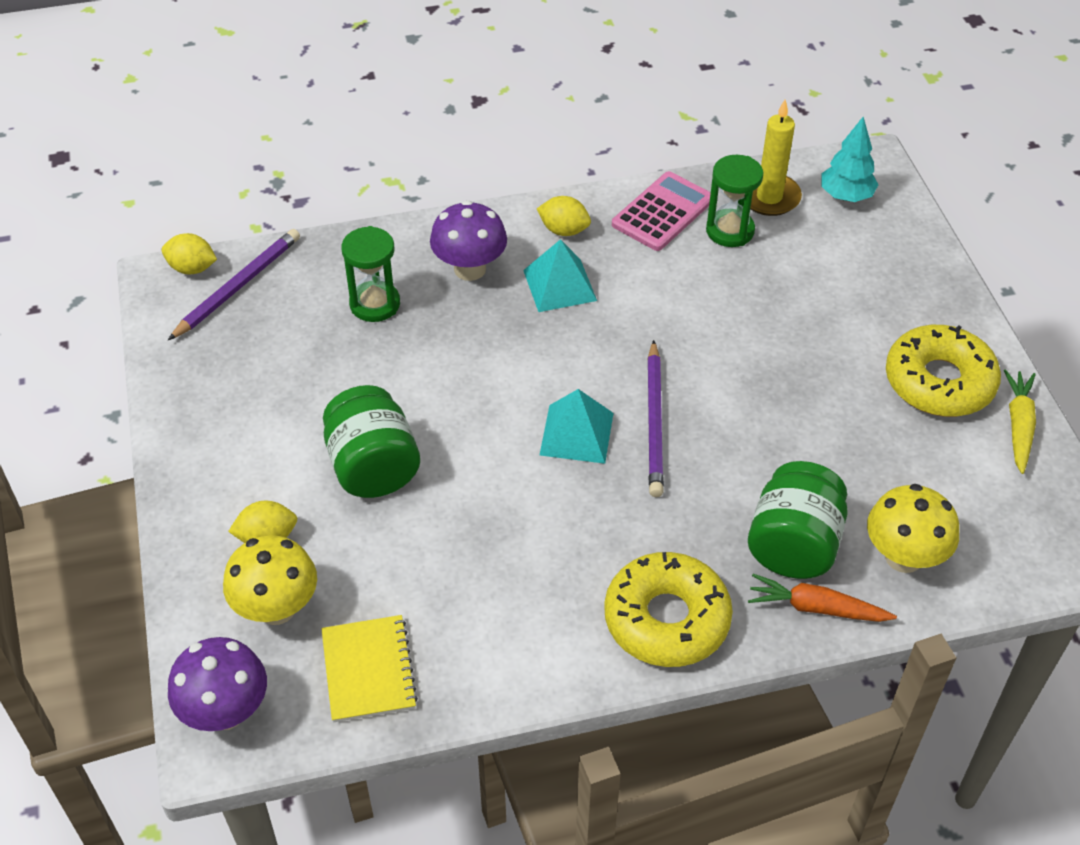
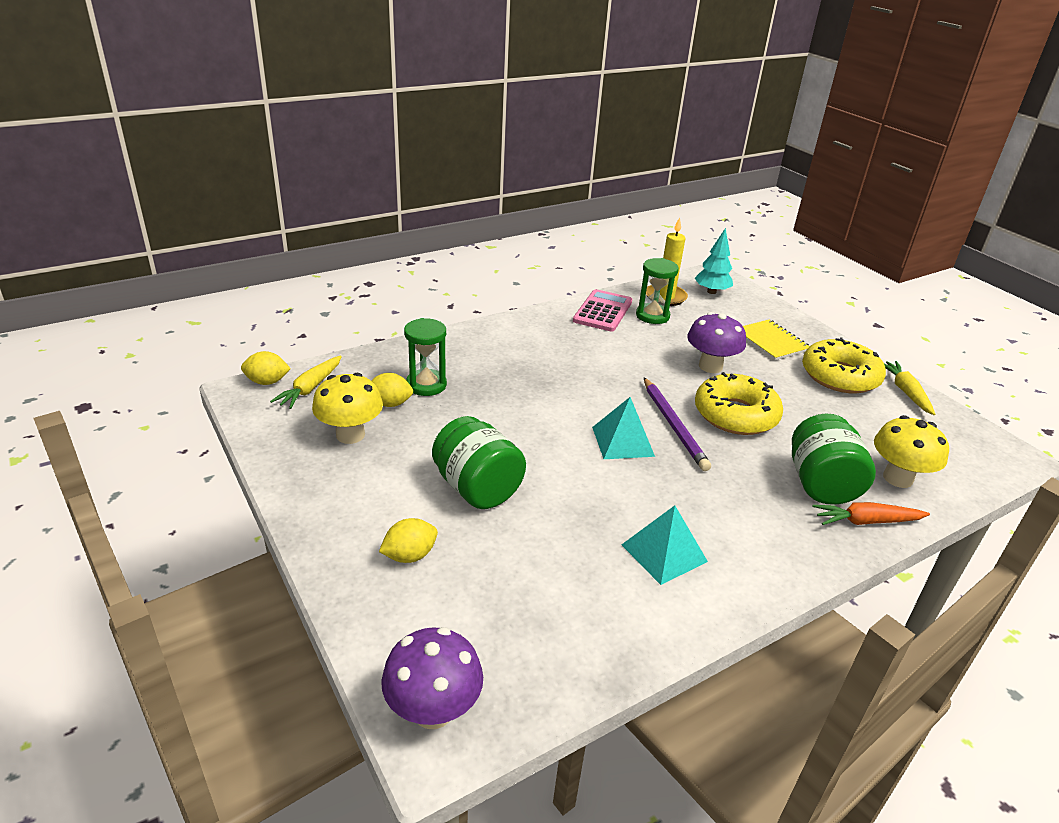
camera: 20 degrees left, 15 degrees down
purple pencil [168,229,300,340] -> yellow carrot [270,355,342,409]
yellow mushroom [223,535,317,625] -> yellow mushroom moved to [312,373,383,444]
yellow notebook [321,615,418,722] -> yellow notebook moved to [743,319,810,361]
purple mushroom [430,200,507,281] -> purple mushroom moved to [687,312,746,373]
turquoise pyramid [523,239,597,312] -> turquoise pyramid moved to [622,505,708,585]
yellow lemon [537,196,591,236] -> yellow lemon moved to [371,373,413,407]
yellow donut [604,552,733,667] -> yellow donut moved to [695,372,783,435]

